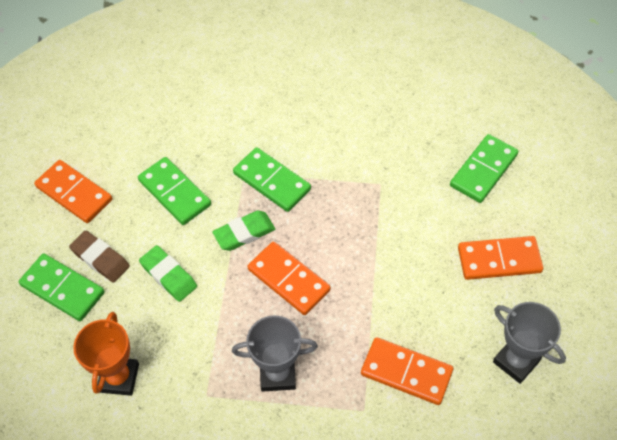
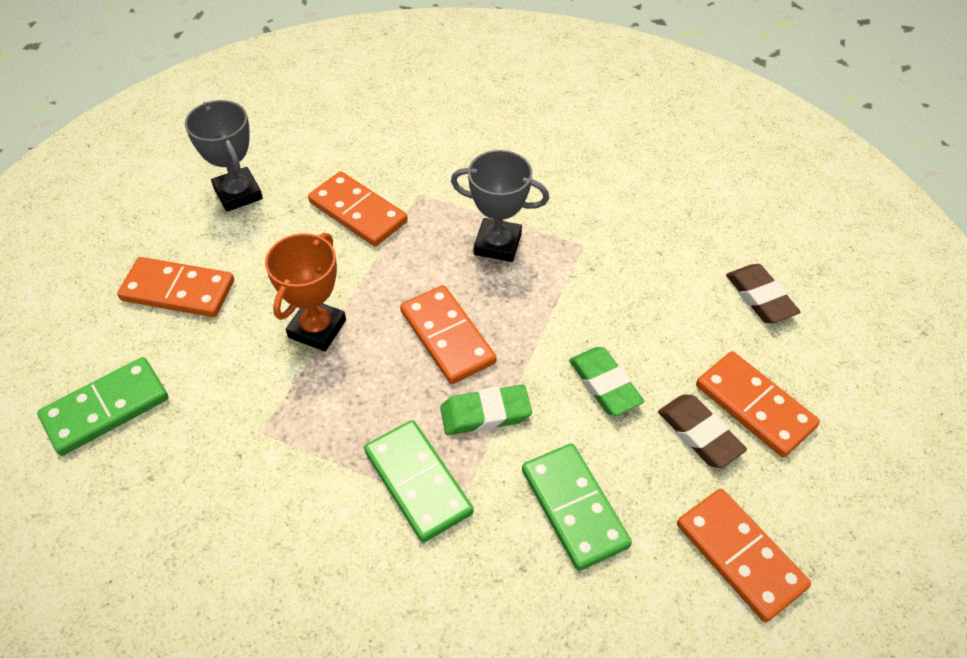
camera: 165 degrees left, 5 degrees down
green domino [19,253,104,321] -> orange domino [696,351,820,458]
orange trophy [73,312,139,396] -> orange trophy moved to [265,233,346,351]
none -> brown eraser [726,264,800,323]

